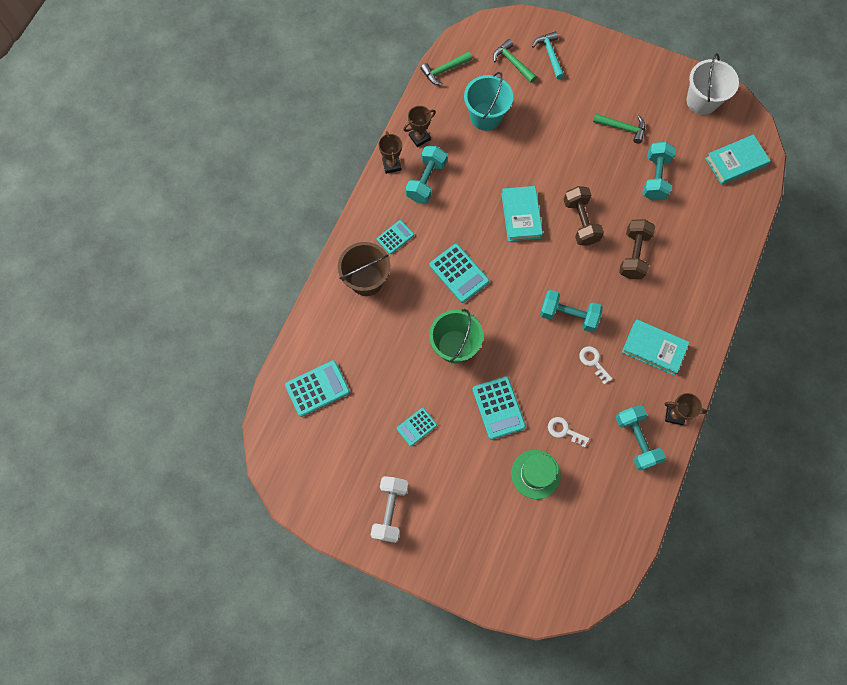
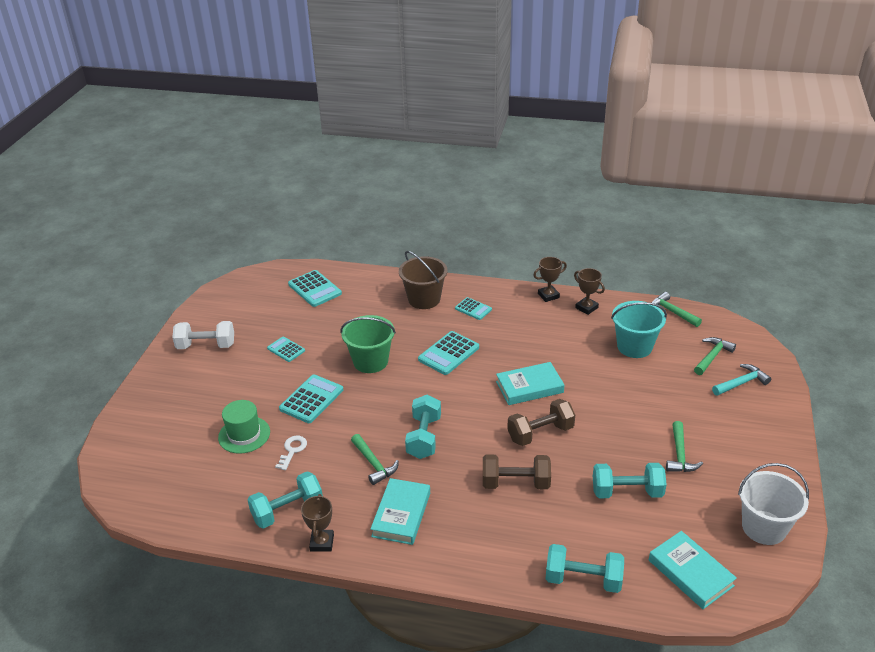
camera: 80 degrees right, 35 degrees down
turquoise dumbbell [406,146,447,203] -> turquoise dumbbell moved to [546,544,624,593]
turquoise calculator [472,376,526,440] -> turquoise calculator turned 150 degrees clockwise [279,375,343,423]
white key [579,346,612,384] -> green hammer [351,434,399,485]

